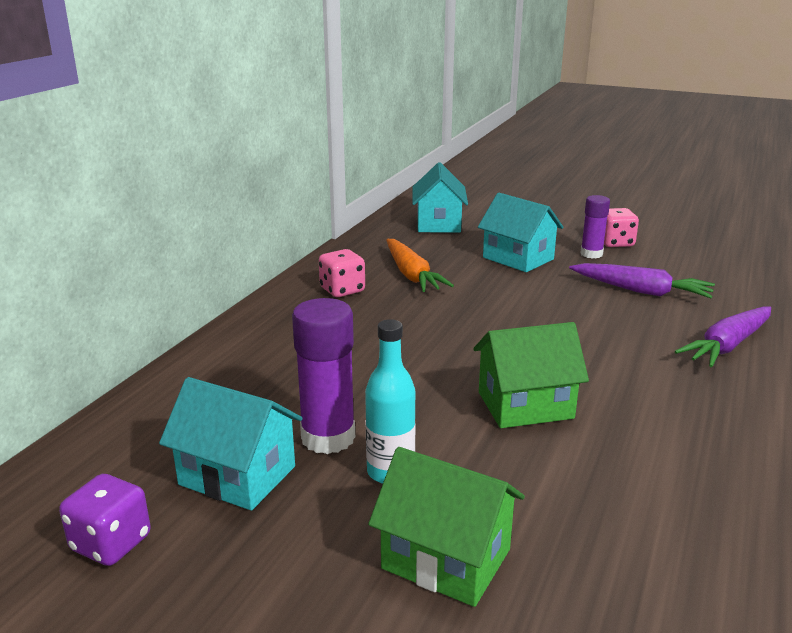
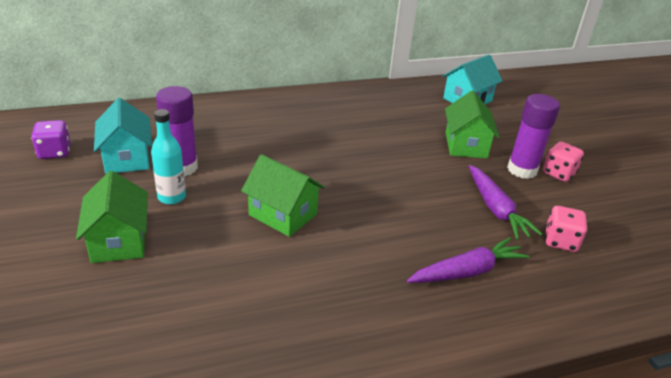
camera: 45 degrees right, 10 degrees up
pink dice [319,249,365,297] -> pink dice moved to [545,206,588,252]
orange carrot [386,239,454,292] -> none
turquoise house [478,193,564,272] -> green house [445,91,500,158]
purple glue stick [580,195,610,258] -> purple glue stick [507,94,560,179], size x1.59
purple carrot [675,306,771,367] -> purple carrot turned 150 degrees clockwise [407,237,530,283]

